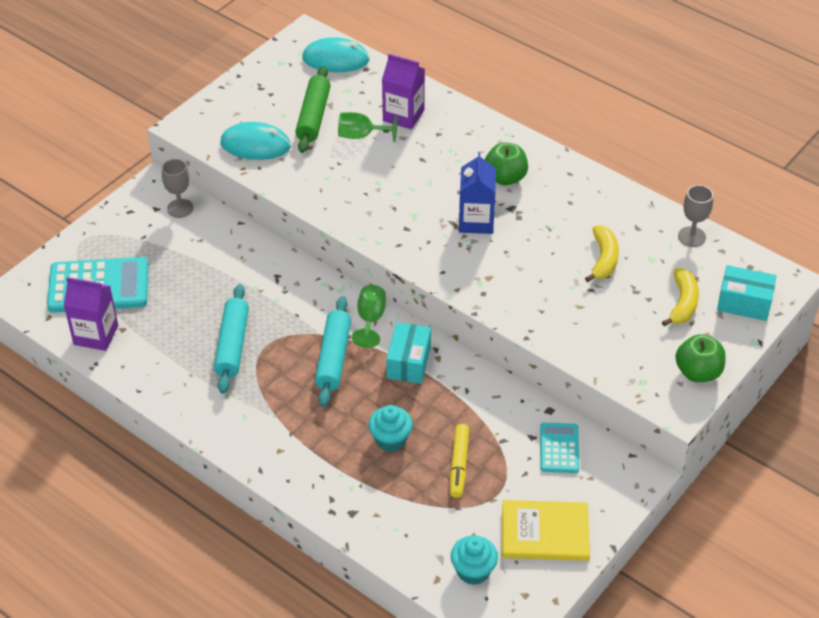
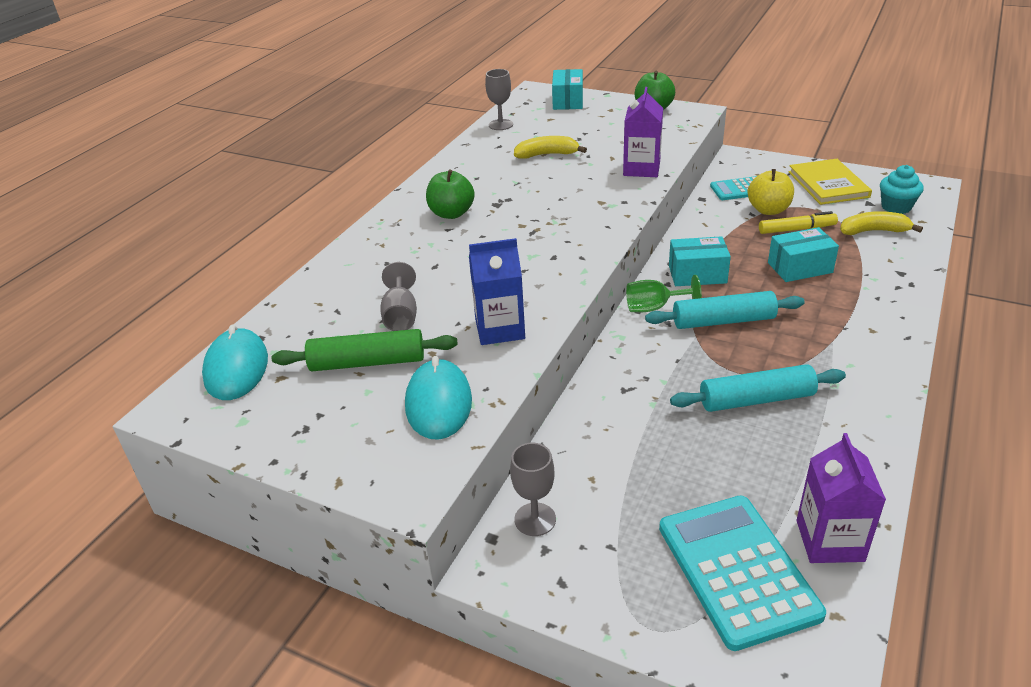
camera: 100 degrees left, 10 degrees down
green goblet [338,112,397,142] -> grey goblet [380,262,417,331]
turquoise cupcake [368,405,413,452] -> turquoise box [768,227,839,282]
purple carton [382,54,425,129] -> purple carton moved to [623,87,663,177]
blue carton [459,152,496,234] -> blue carton moved to [469,238,525,345]
yellow banana [662,268,699,327] -> yellow banana moved to [840,211,923,235]
none -> yellow apple [748,169,794,215]

